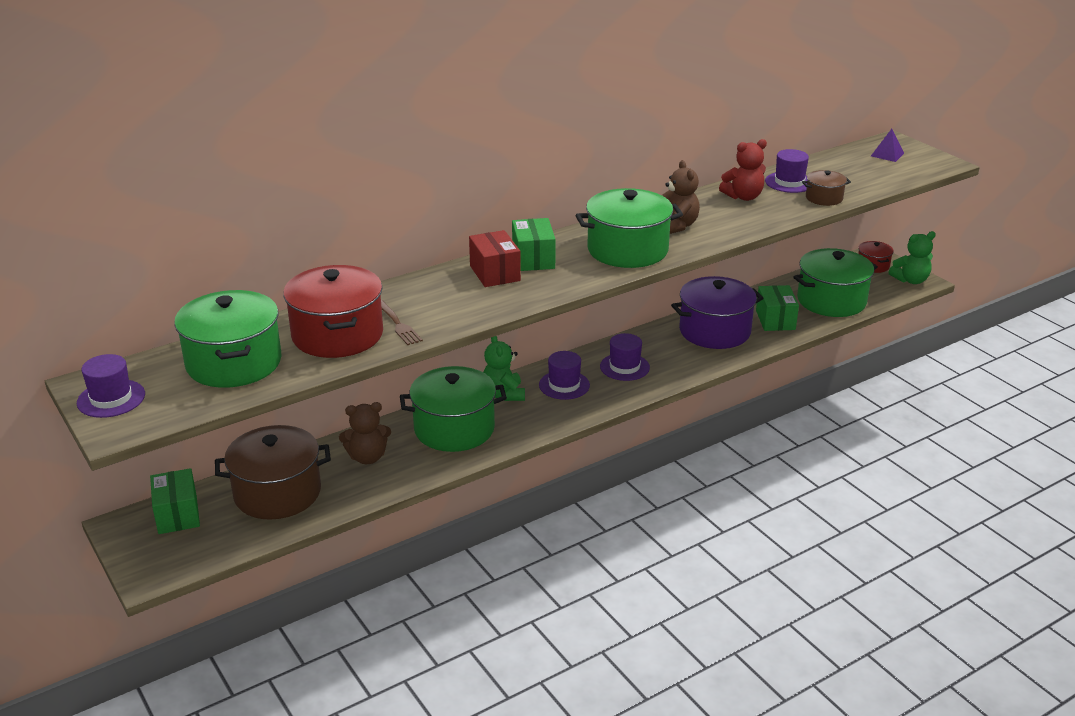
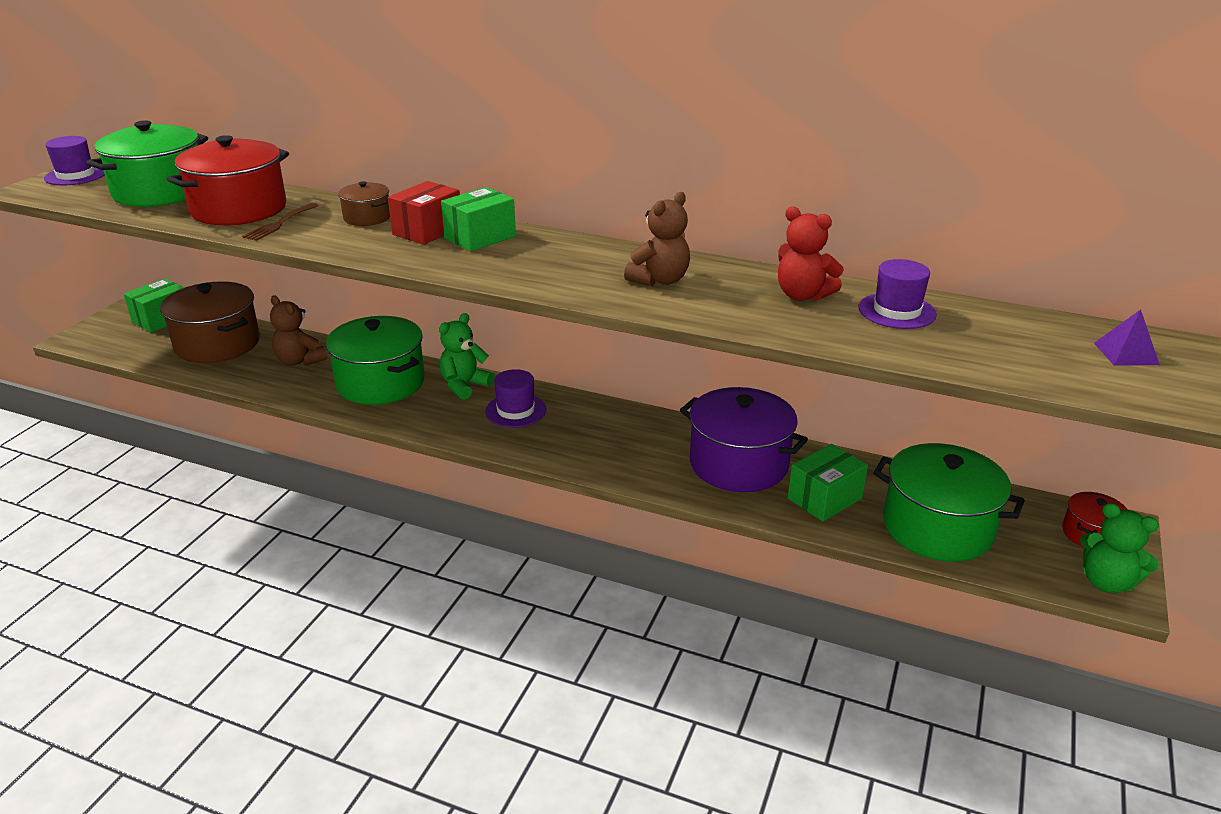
camera: 55 degrees right, 0 degrees up
green pot [576,188,683,268] -> none
purple hat [600,333,650,381] -> none
brown pot [802,170,851,206] -> brown pot moved to [338,181,390,226]

